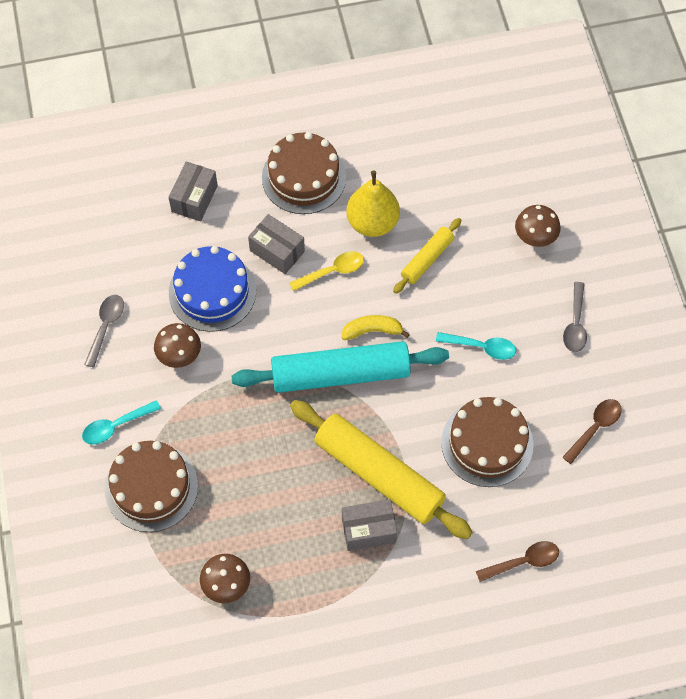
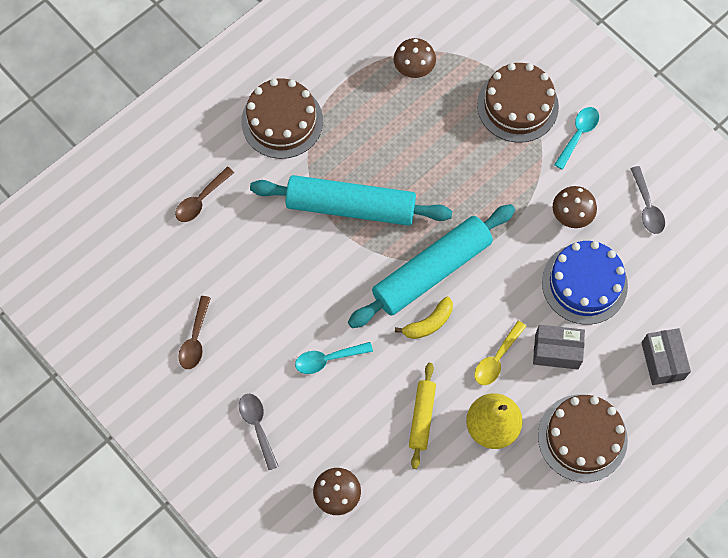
camera: 150 degrees right, 5 degrees up
yellow rolling pin [290,400,473,539] -> turquoise rolling pin [250,175,452,226]
grey box [342,500,397,551] -> none
brown cake [441,397,534,487] -> brown cake moved to [241,78,323,159]

